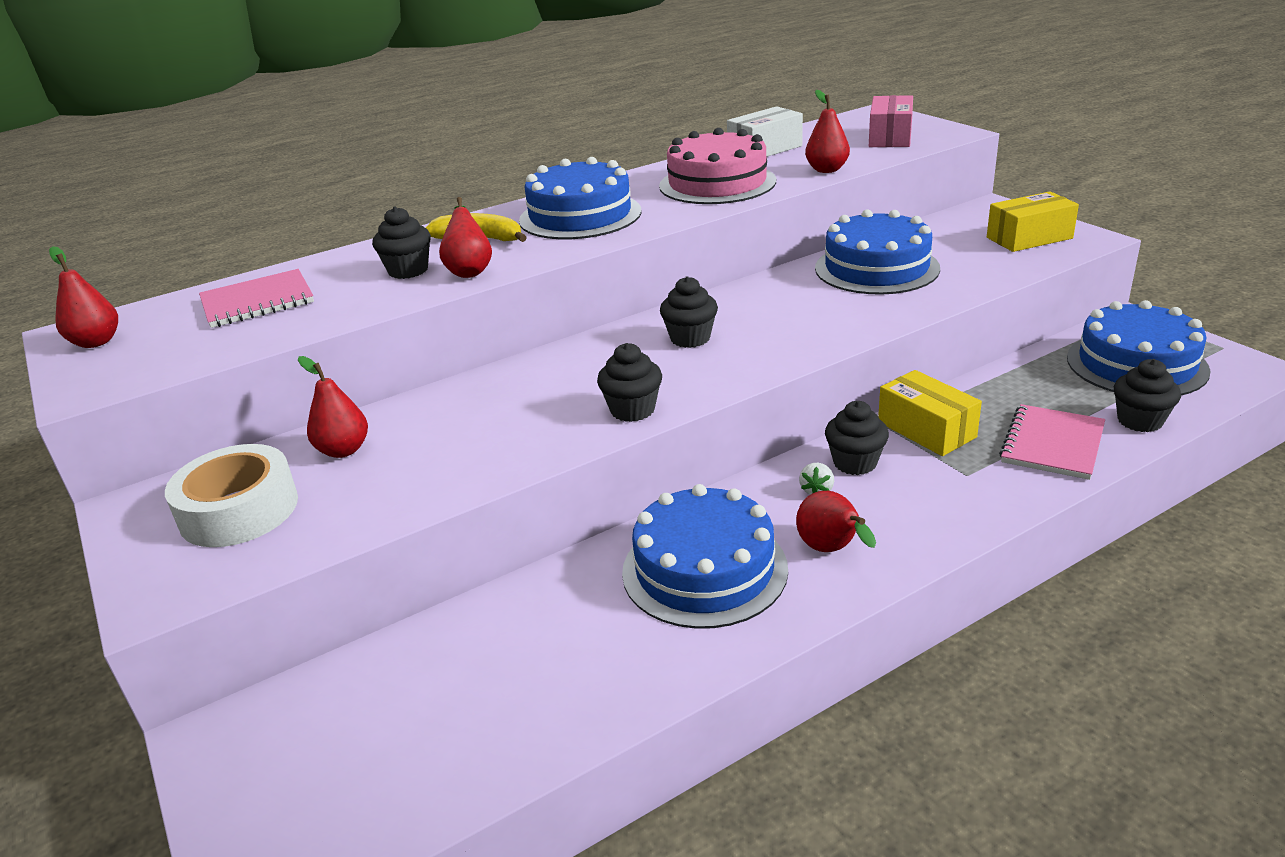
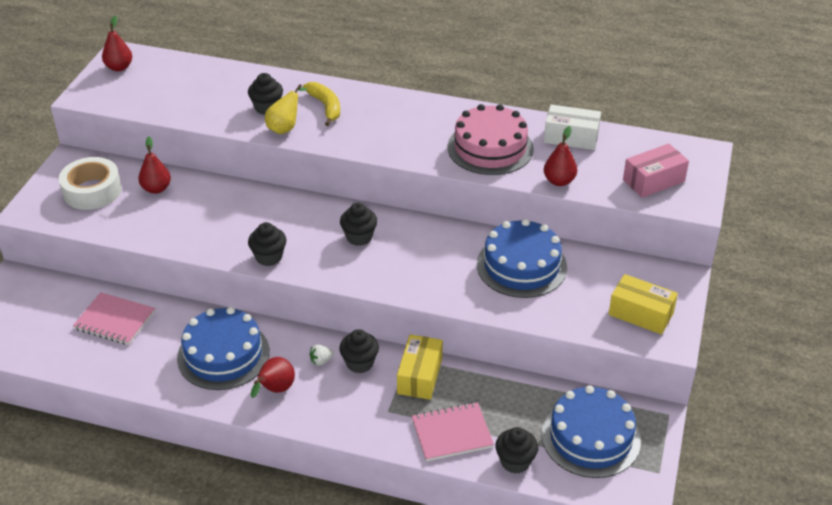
camera: 45 degrees right, 10 degrees up
pink notebook [199,269,314,328] -> pink notebook moved to [73,292,155,345]
red pear [439,197,492,278] -> yellow pear [265,84,308,134]
blue cake [519,157,641,239] -> none

